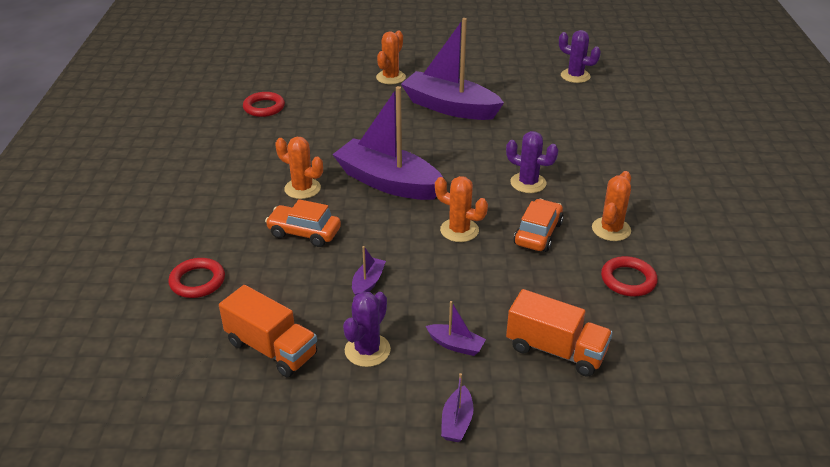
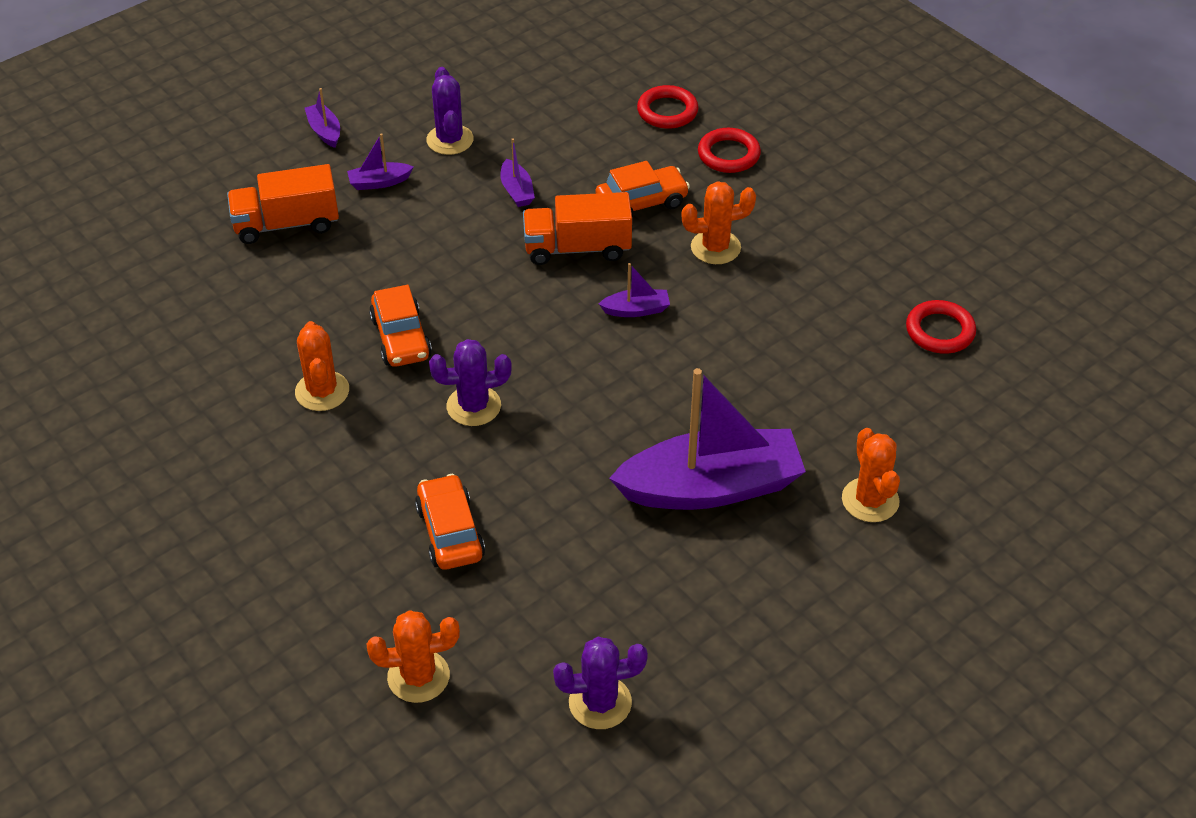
camera: 140 degrees right, 10 degrees up
orange truck [219,285,317,377] -> orange truck moved to [523,192,632,265]
purple boat [332,86,443,200] -> purple boat [599,263,670,317], size x0.40
orange cactus [435,176,488,242] -> orange cactus moved to [367,610,460,703]
red ring [601,256,658,296] -> red ring moved to [698,128,761,173]
none -> orange car [415,474,485,570]

